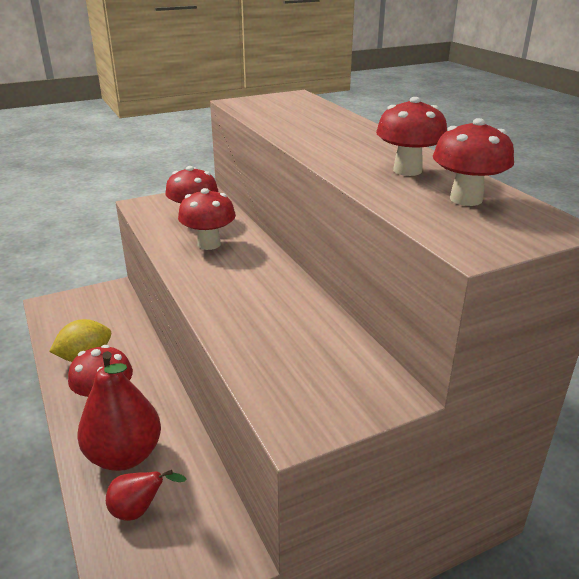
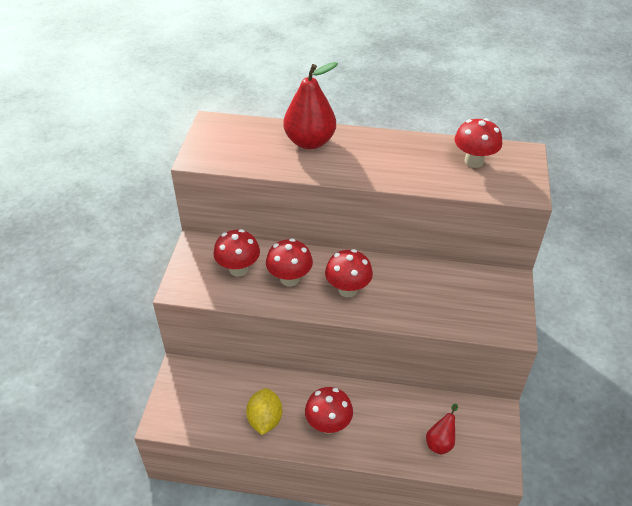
camera: 55 degrees left, 15 degrees up
red pear [77,351,161,471] -> red pear moved to [283,62,338,149]
red mushroom [376,97,447,176] -> red mushroom moved to [325,249,373,297]

